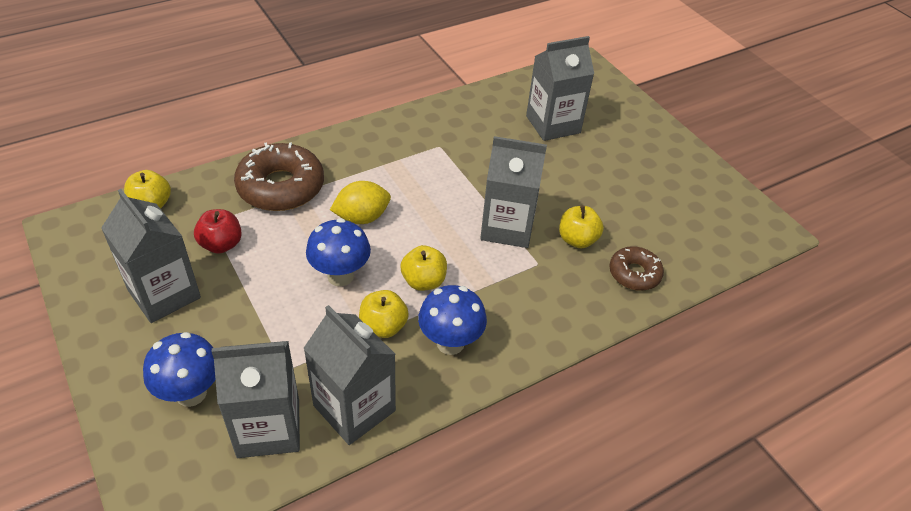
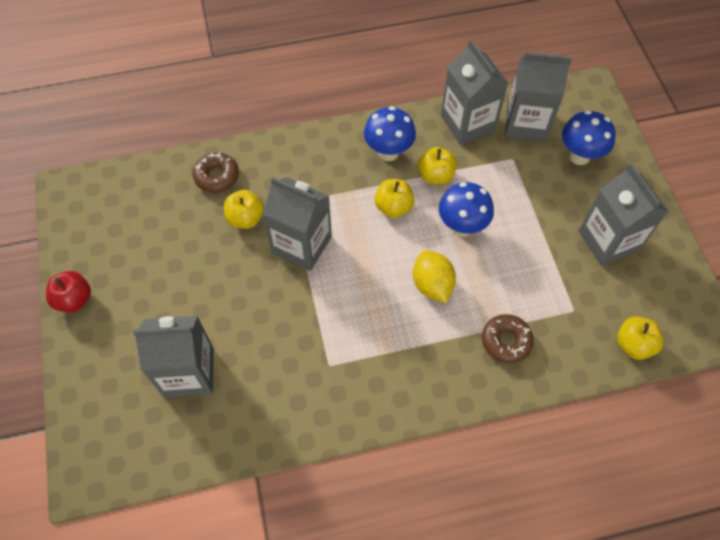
camera: 160 degrees left, 15 degrees up
red apple [194,209,242,254] -> red apple moved to [46,271,91,312]
brown donut [234,142,324,211] -> brown donut [482,314,534,363], size x0.57
yellow lemon [330,181,391,224] -> yellow lemon turned 75 degrees clockwise [413,250,456,303]

